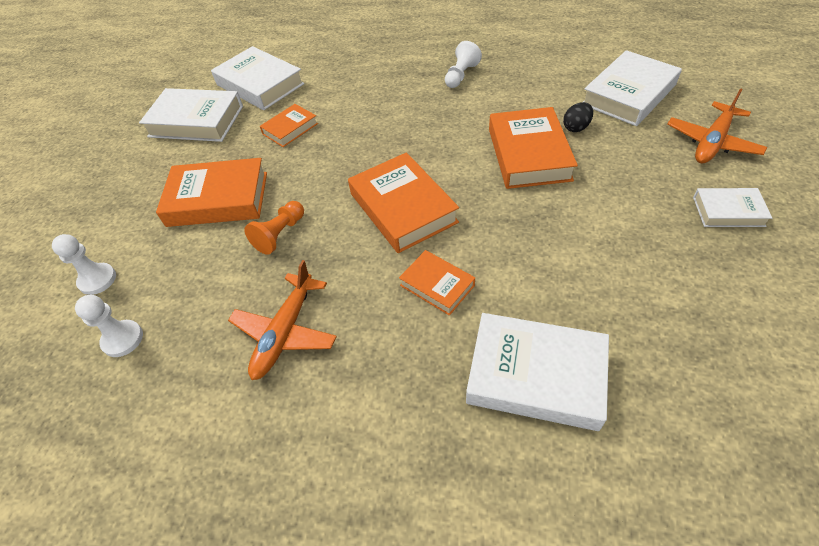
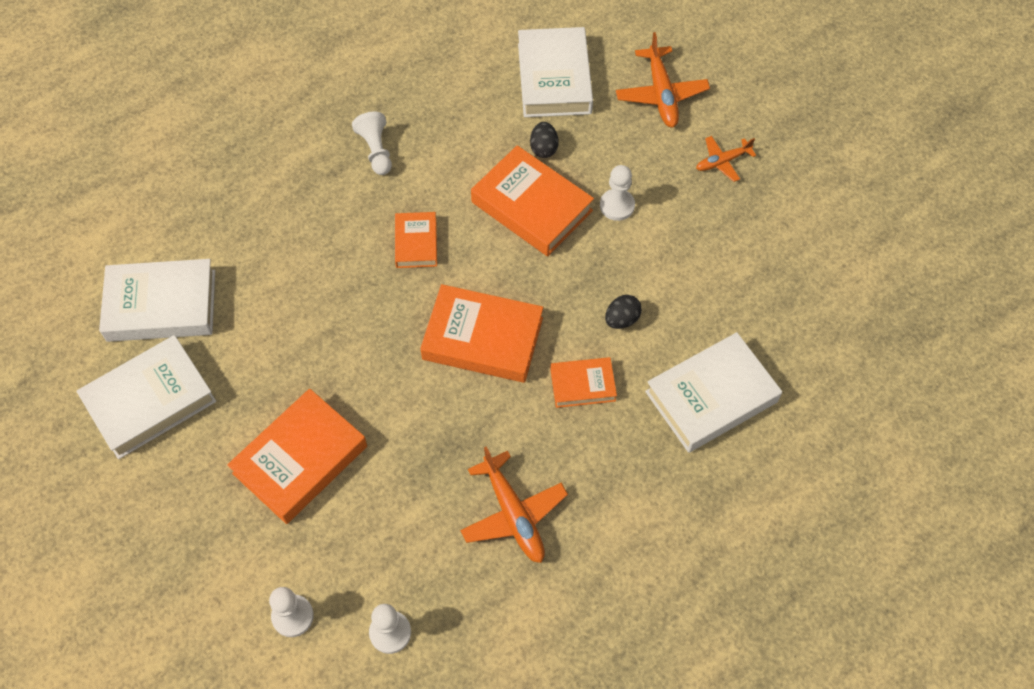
camera: 50 degrees left, 10 degrees up
orange pawn [244,201,304,255] -> none
orange book [260,104,318,147] -> orange book moved to [395,212,437,268]
white book [693,188,772,227] -> orange plane [696,136,756,182]
none -> white pawn [600,165,635,221]
none -> black egg [605,295,642,329]

